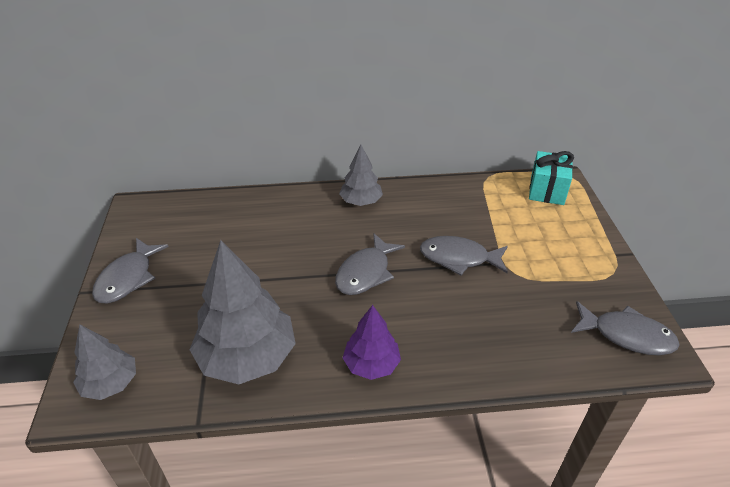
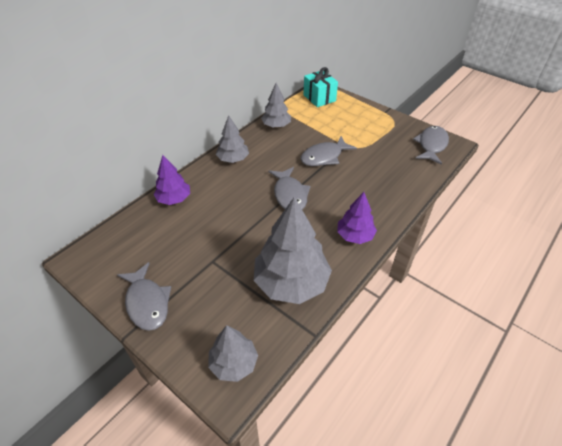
camera: 45 degrees left, 5 degrees up
grey fish [571,301,680,355] -> grey fish turned 45 degrees counterclockwise [413,126,449,165]
none -> purple tree [153,155,190,205]
none -> grey tree [261,83,291,128]

